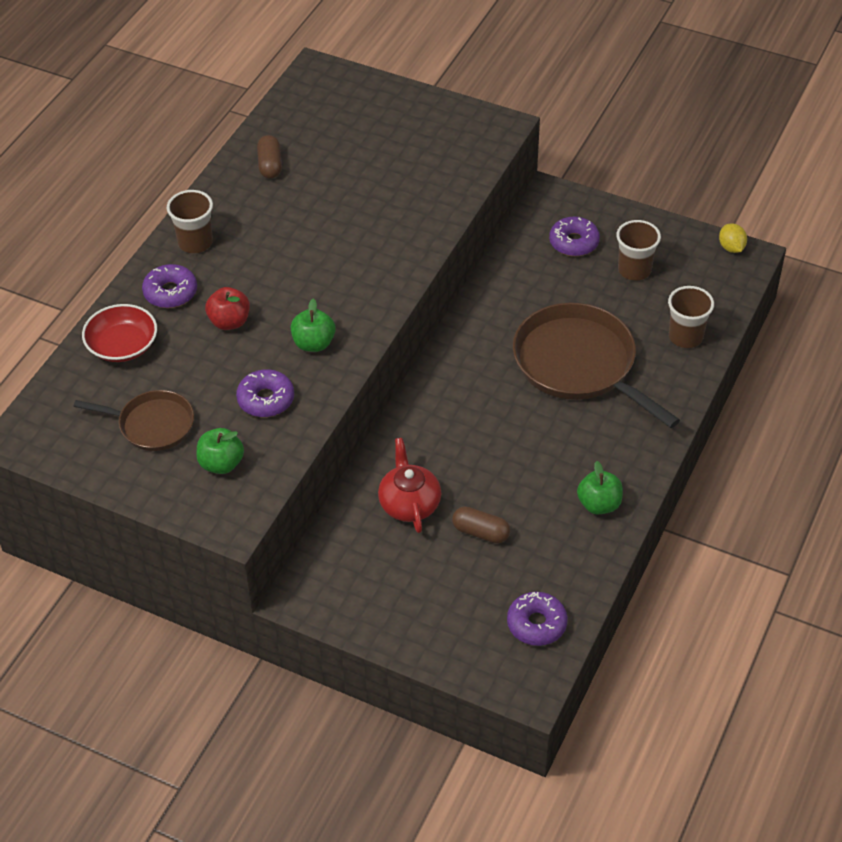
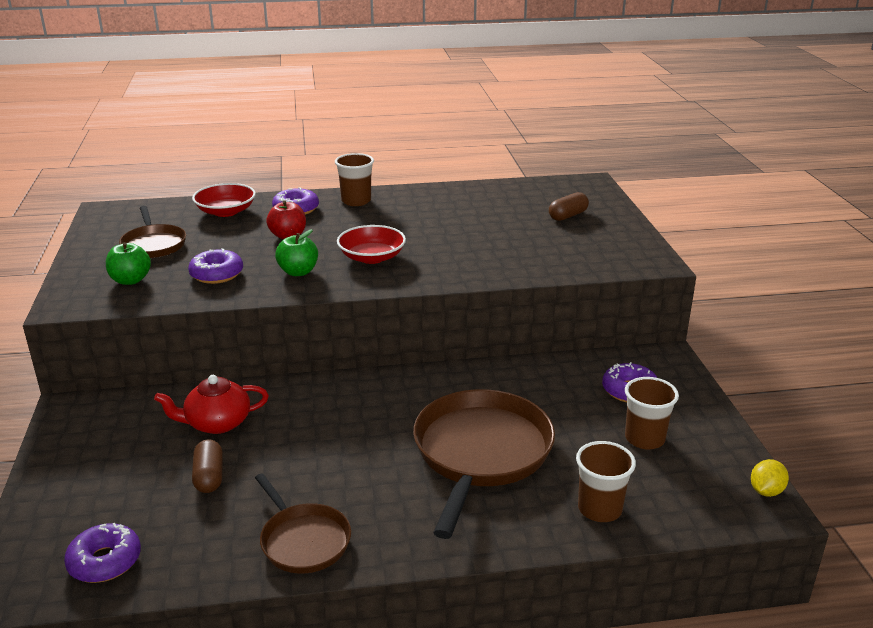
camera: 55 degrees right, 20 degrees down
brown capsule [257,135,282,179] -> brown capsule moved to [549,192,589,221]
red teapot [378,438,441,533] -> red teapot turned 150 degrees counterclockwise [154,375,269,434]
green apple [577,461,623,515] -> brown pan [255,473,351,573]
none -> red bowl [337,225,406,264]

